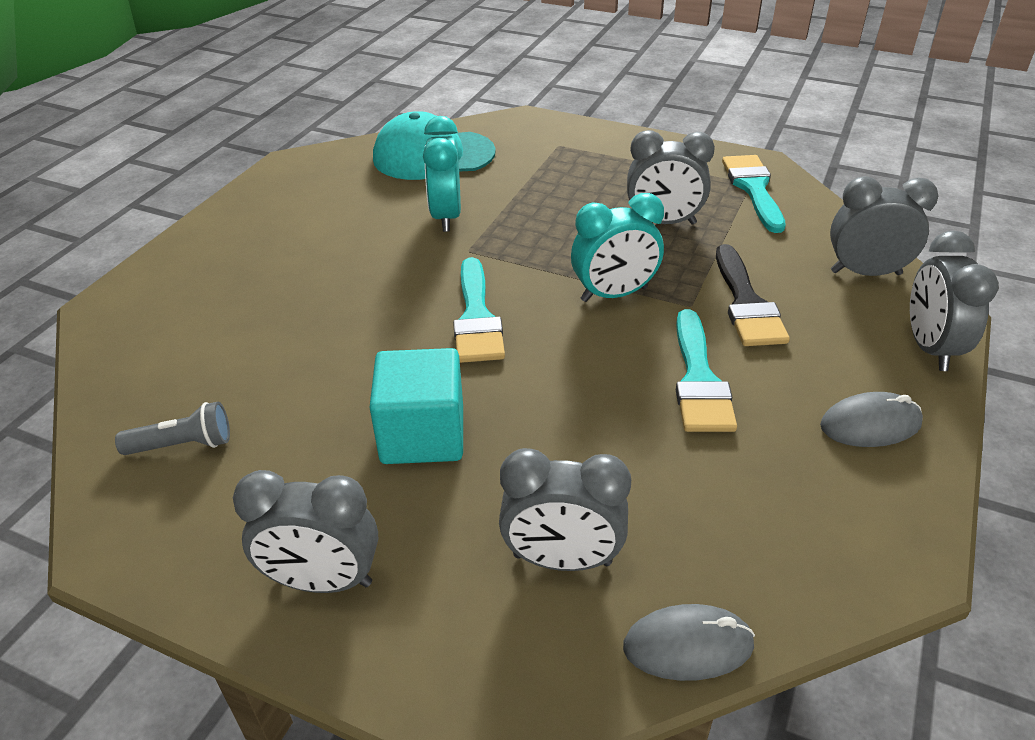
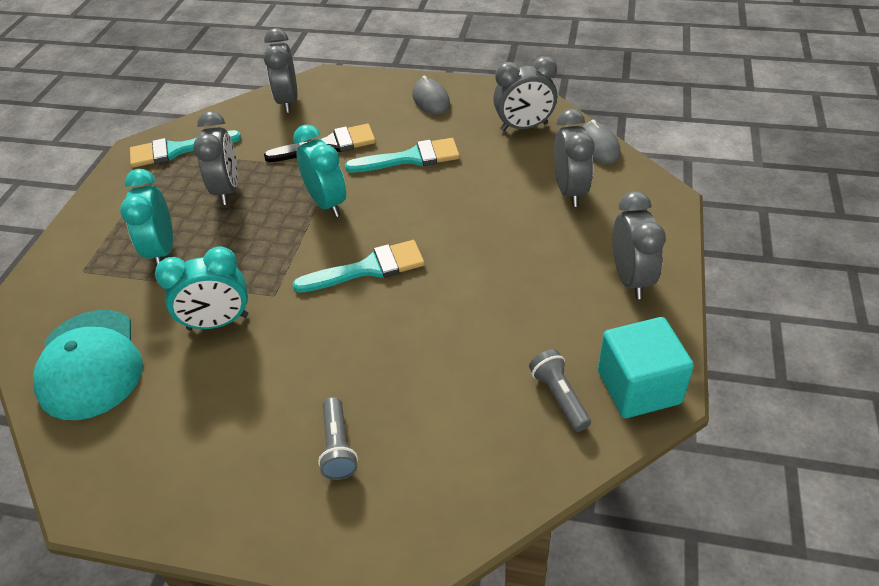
camera: 100 degrees left, 5 degrees up
turquoise cube [369,348,463,464] -> turquoise cube moved to [598,317,694,418]
grey clock [910,230,999,371] -> grey clock moved to [493,56,557,131]
none -> turquoise clock [120,169,173,266]
none -> grey flashlight [318,397,358,480]

